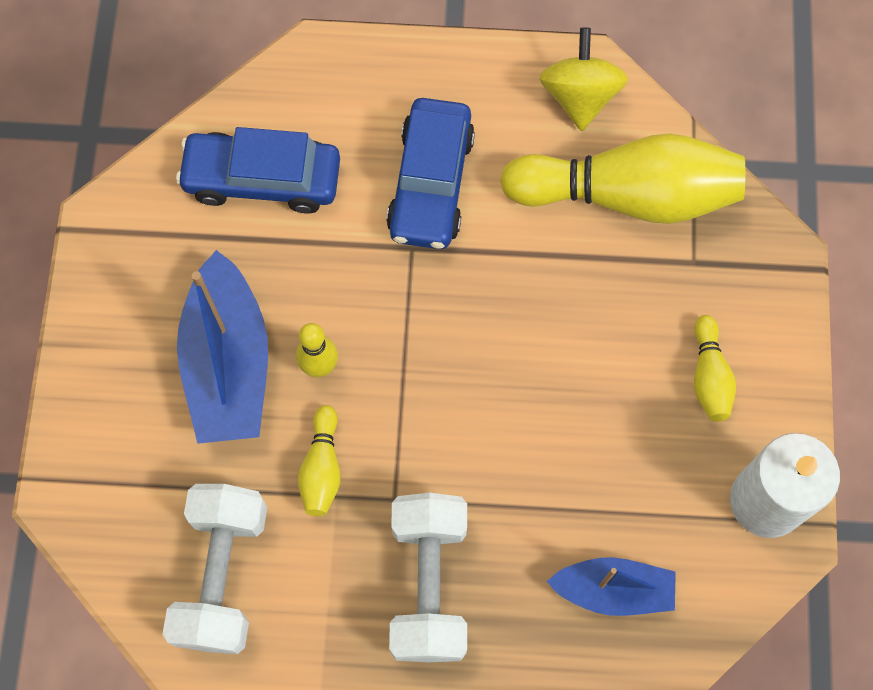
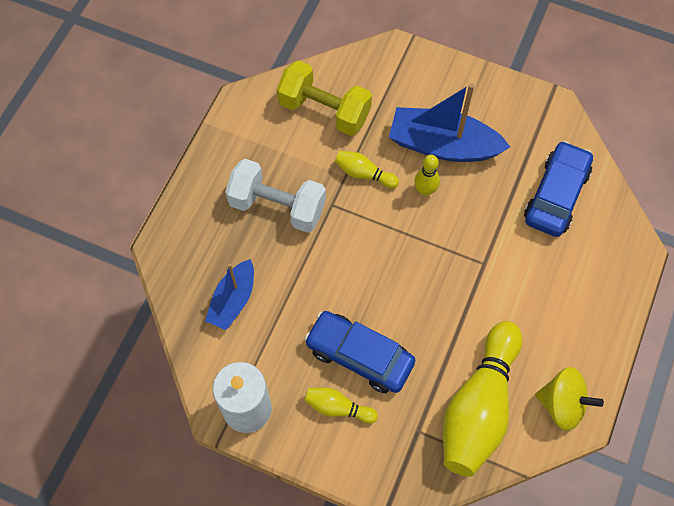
camera: 110 degrees right, 5 degrees down
white dumbbell [163,484,267,654] -> yellow dumbbell [277,60,372,136]
blue car [386,98,475,249] -> blue car moved to [304,311,415,393]

